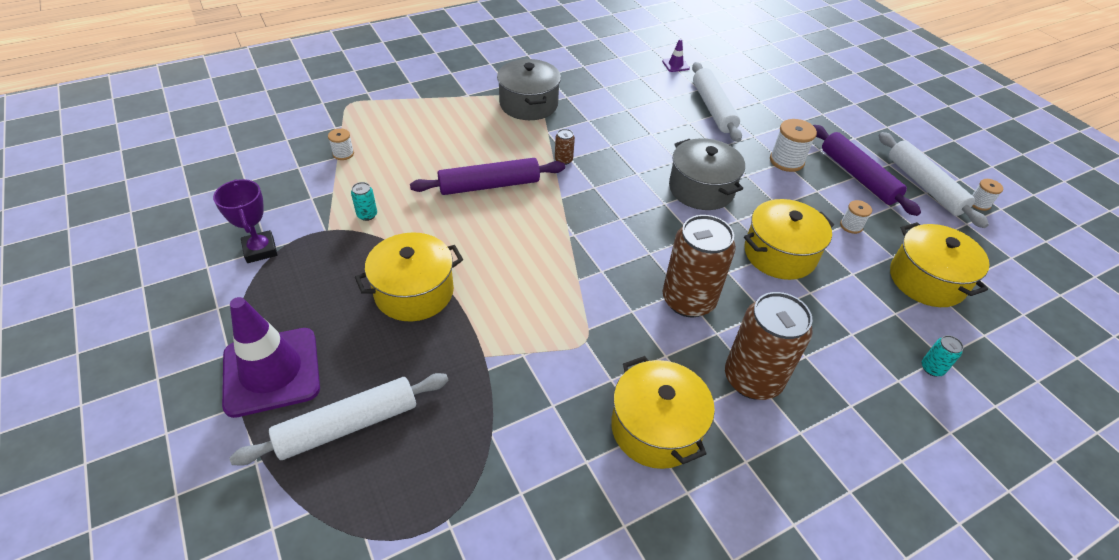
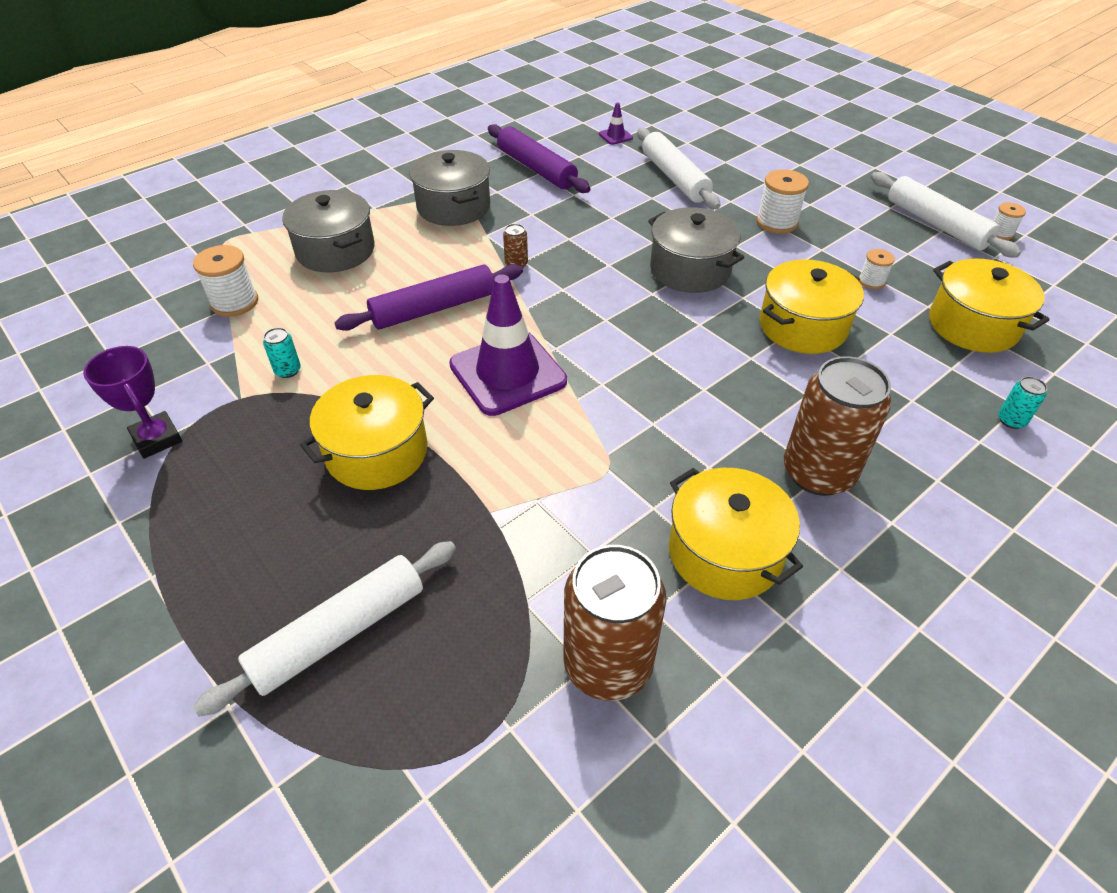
camera: 10 degrees left, 0 degrees up
purple traffic cone [222,297,320,418] -> purple traffic cone moved to [449,274,567,416]
white spool [328,128,354,160] -> white spool [193,245,258,317], size x1.70
brown can [663,215,736,317] -> brown can moved to [563,545,667,701]
purple rolling pin [813,125,921,216] -> purple rolling pin moved to [488,124,591,193]
none -> grey pot [282,190,375,272]

